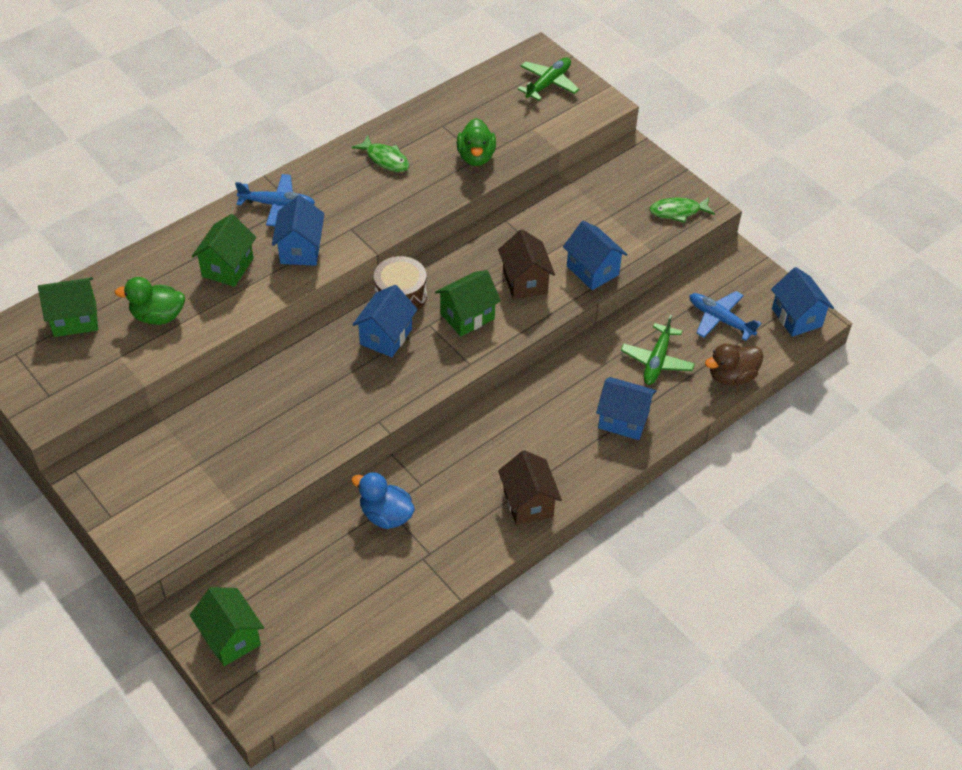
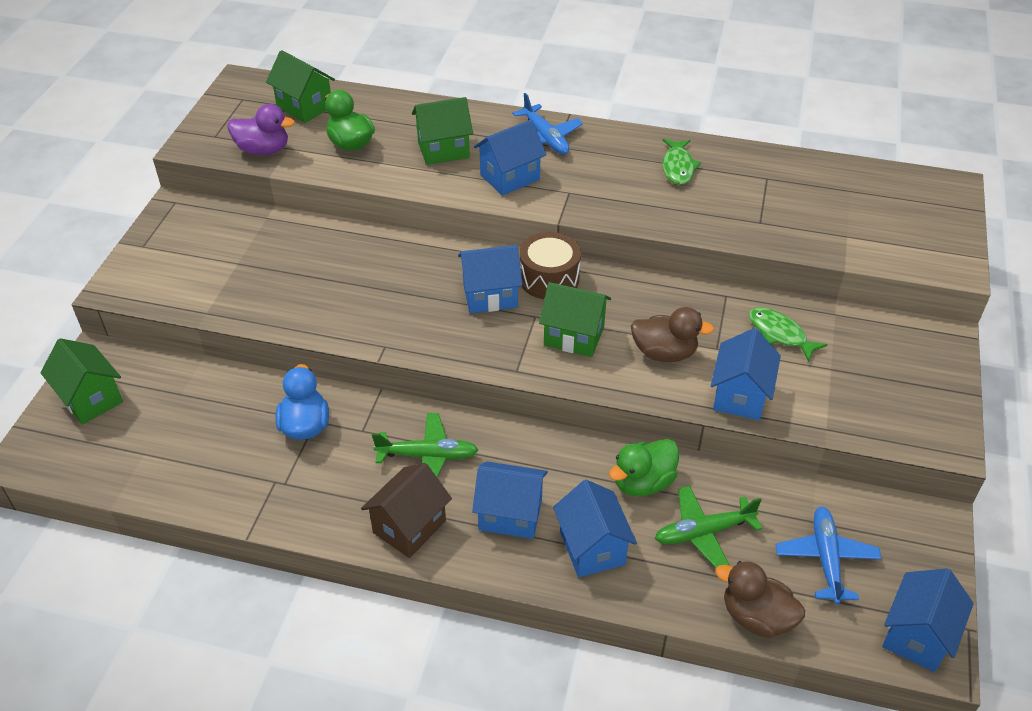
camera: 55 degrees right, 5 degrees down
green house [190,587,264,666] -> green house turned 60 degrees counterclockwise [41,338,123,425]
green duck [457,118,496,166] -> green duck moved to [609,439,679,496]
brown house [498,229,555,300] -> brown duck [631,307,714,362]
green plane [517,58,579,101] -> green plane moved to [372,413,478,477]
green fish [649,197,715,223] -> green fish moved to [749,307,828,362]
none -> purple duck [228,104,295,155]
none -> blue house [472,461,548,539]

